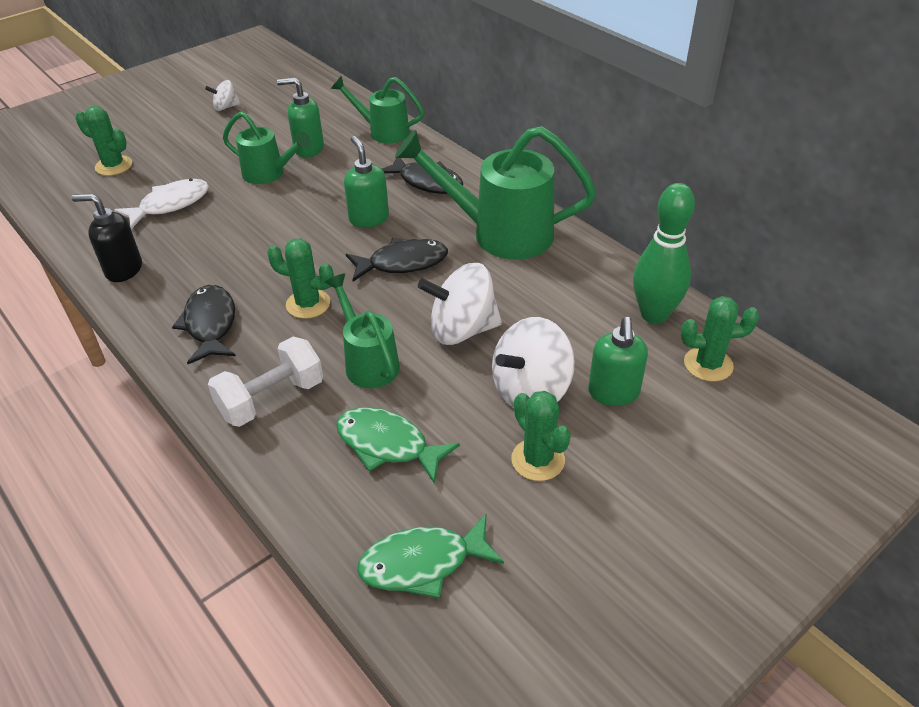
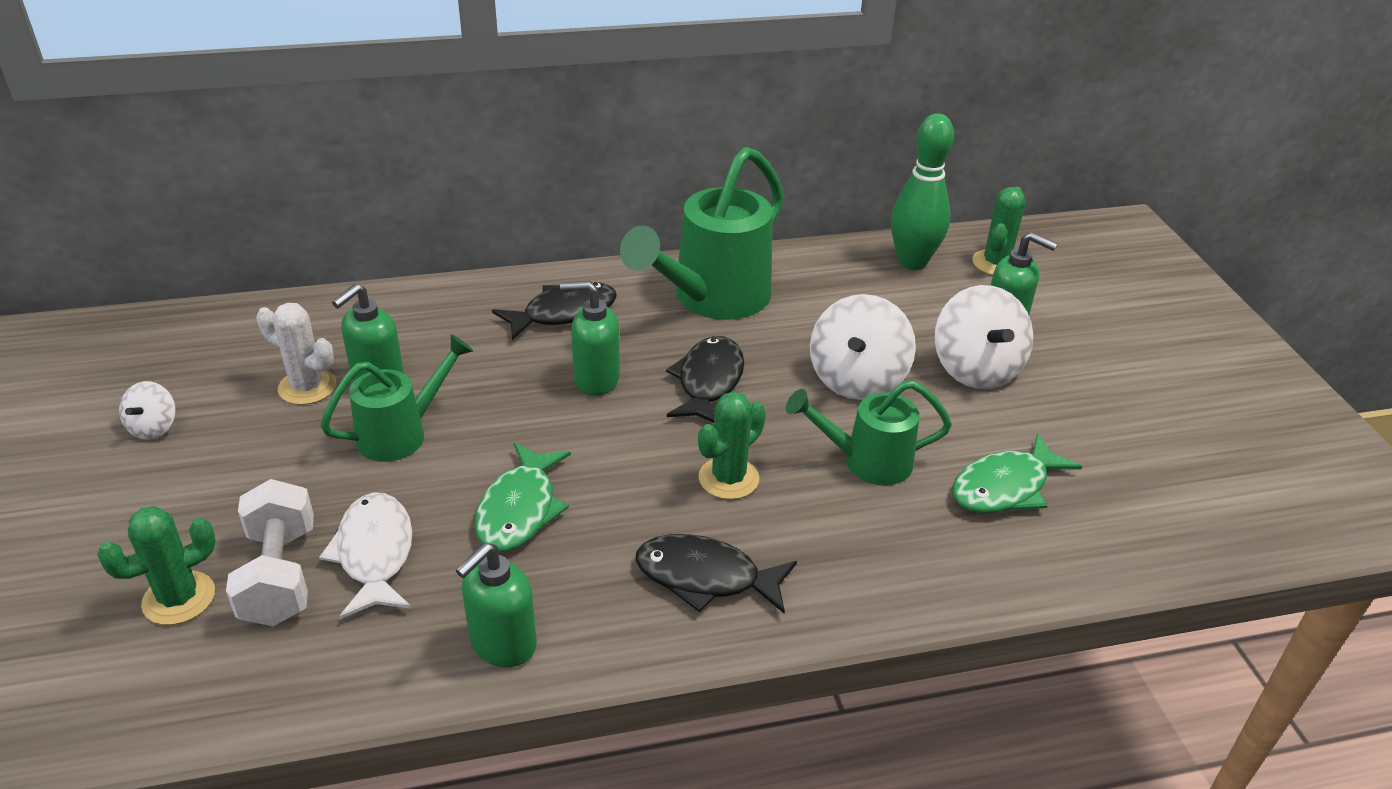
camera: 65 degrees left, 5 degrees down
black soap dispenser [71,194,142,282] -> green soap dispenser [455,543,537,667]
white dumbbell [208,337,323,427] -> white dumbbell moved to [226,479,314,626]
green watering can [331,76,424,144] -> none
green fish [357,515,504,598] -> green fish moved to [474,442,571,552]
green cactus [511,391,571,481] -> none
none -> white cactus [256,303,336,405]

